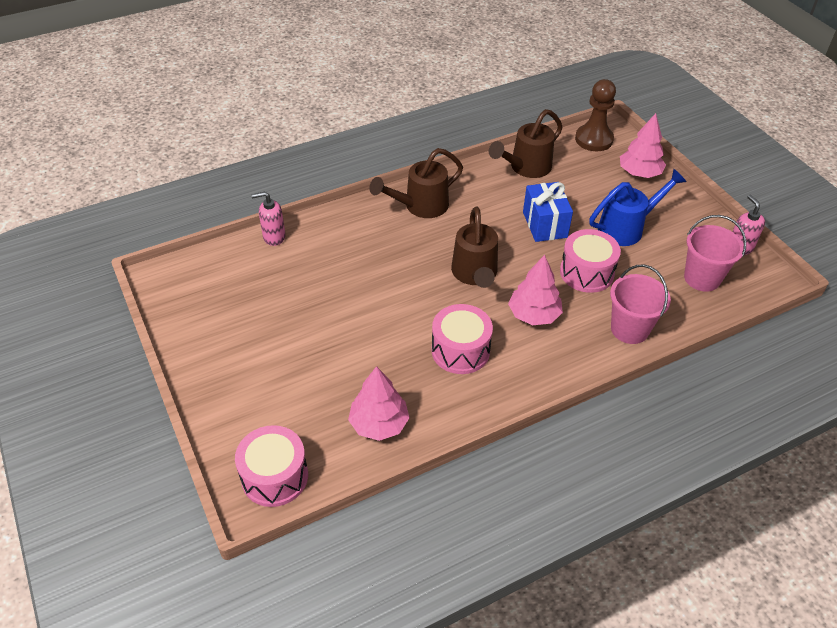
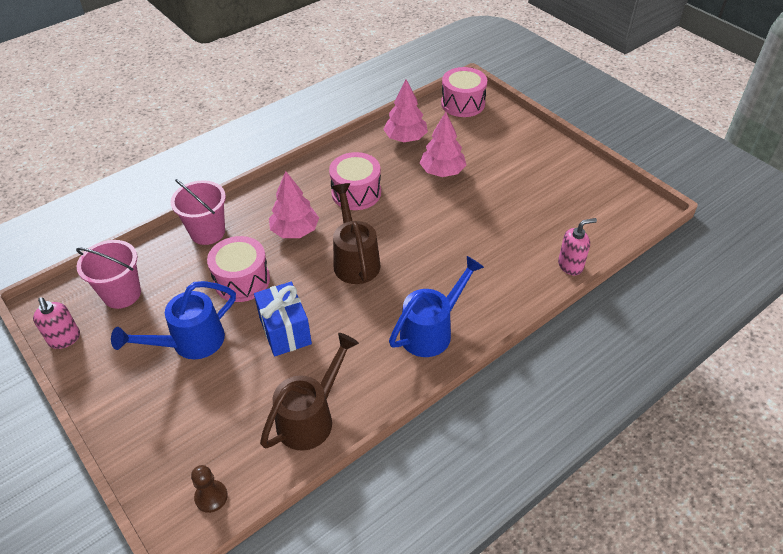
camera: 170 degrees right, 0 degrees up
brown watering can [369,148,463,218] -> blue watering can [389,256,484,357]
brown pawn [575,79,616,151] -> brown pawn [191,465,228,513], size x0.56
pink tree [620,113,666,178] -> pink tree moved to [420,112,466,177]

